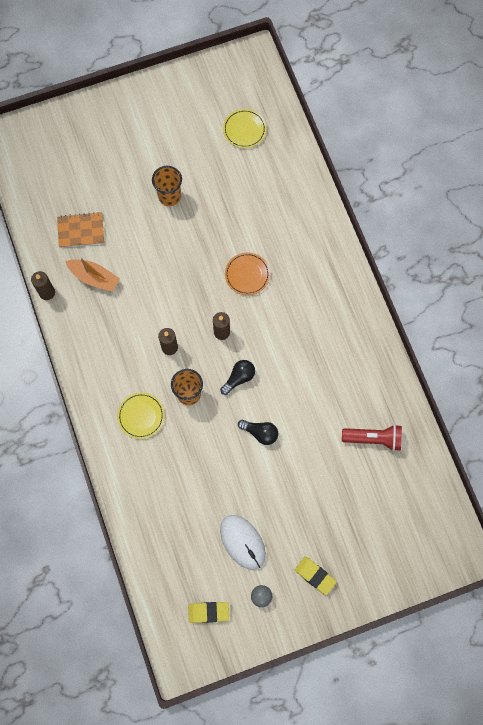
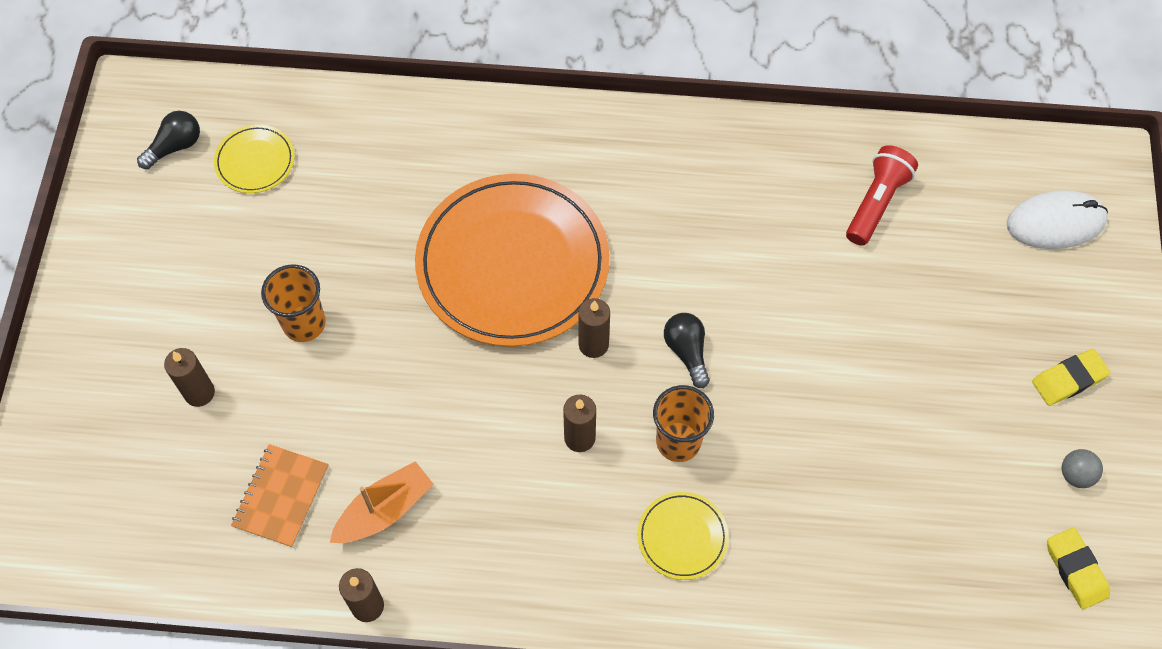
camera: 65 degrees left, 10 degrees down
yellow eraser [188,602,229,623] -> yellow eraser turned 45 degrees counterclockwise [1047,527,1110,609]
white mouse [220,515,266,570] -> white mouse moved to [1007,190,1108,249]
orange plate [225,253,270,295] -> orange plate [415,174,610,347], size x2.32
black light bulb [238,420,278,445] -> black light bulb moved to [137,111,200,169]
none -> brown candle [164,348,215,407]

